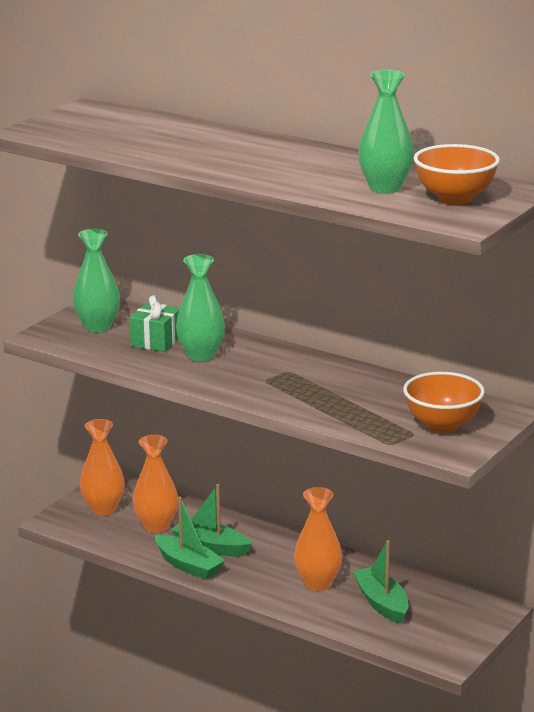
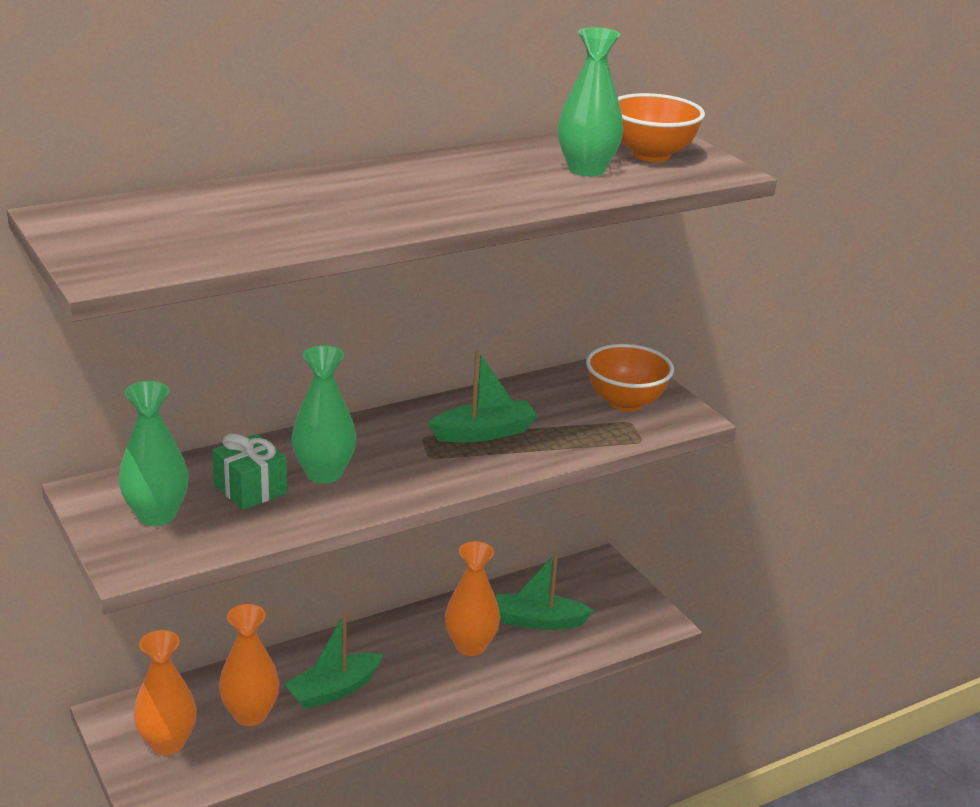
camera: 65 degrees left, 5 degrees up
green boat [155,497,225,580] -> green boat moved to [428,350,538,442]

